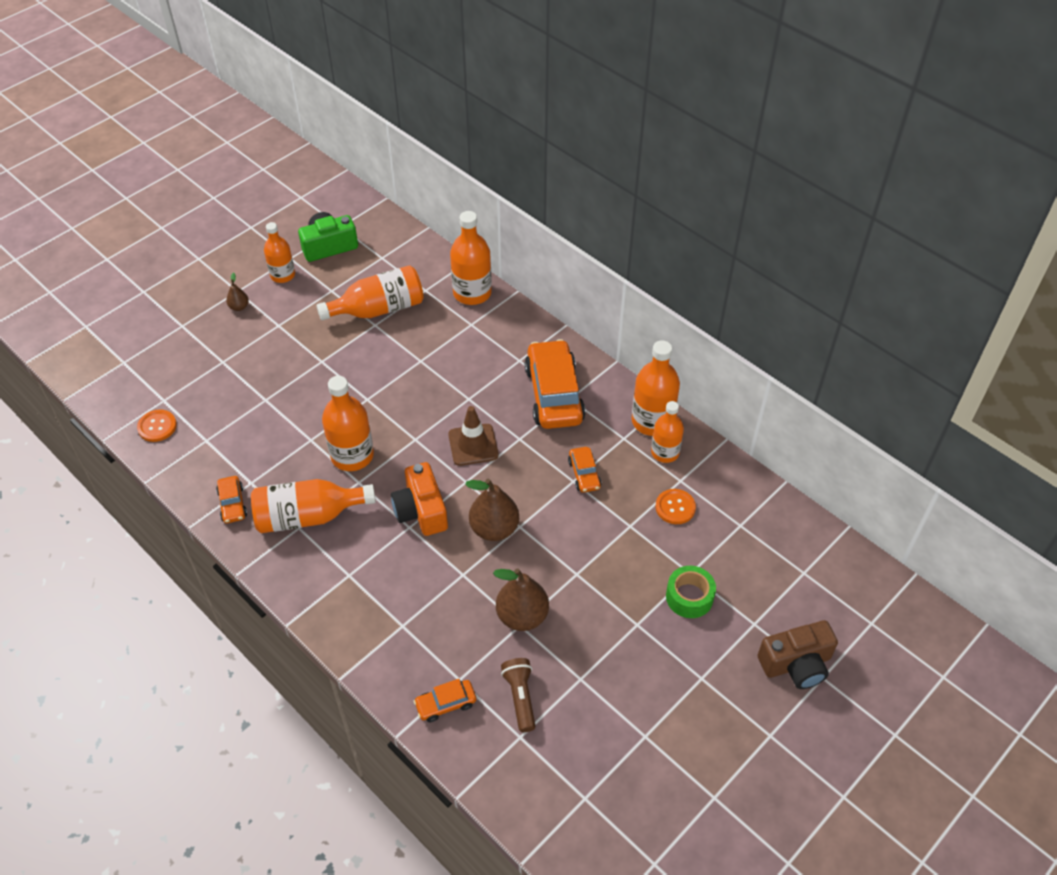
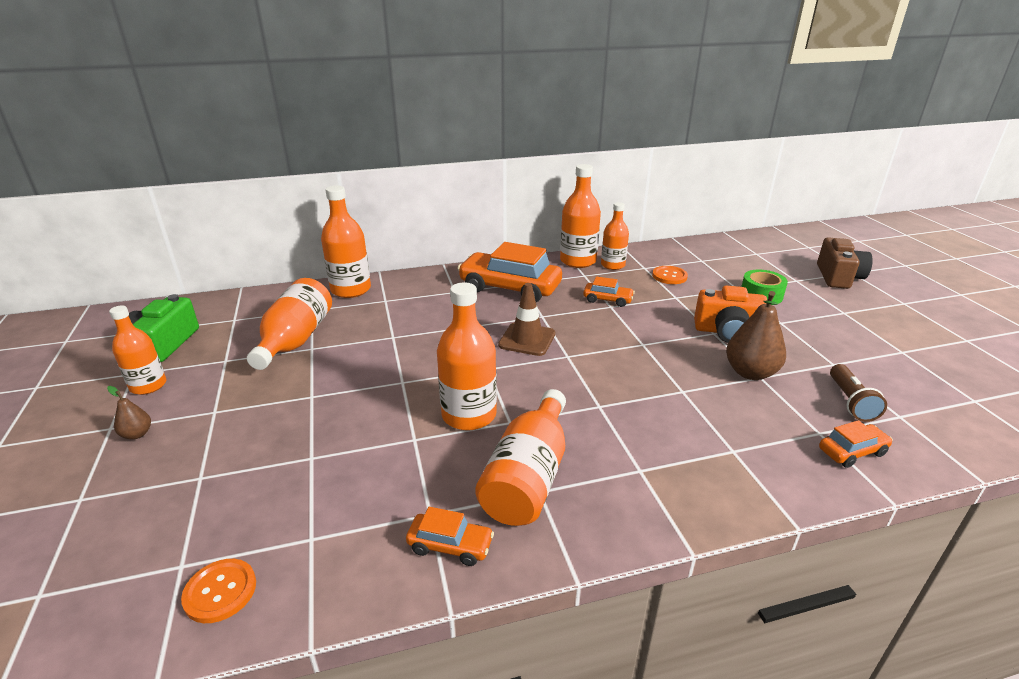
camera: 60 degrees left, 20 degrees down
orange camera [391,462,448,536] -> orange camera moved to [694,286,768,343]
orange car [414,679,476,722] -> orange car turned 120 degrees counterclockwise [819,420,893,468]
brown pear [465,479,519,541] -> none
brown flashlight [501,658,536,732] -> brown flashlight turned 105 degrees counterclockwise [830,364,887,422]

